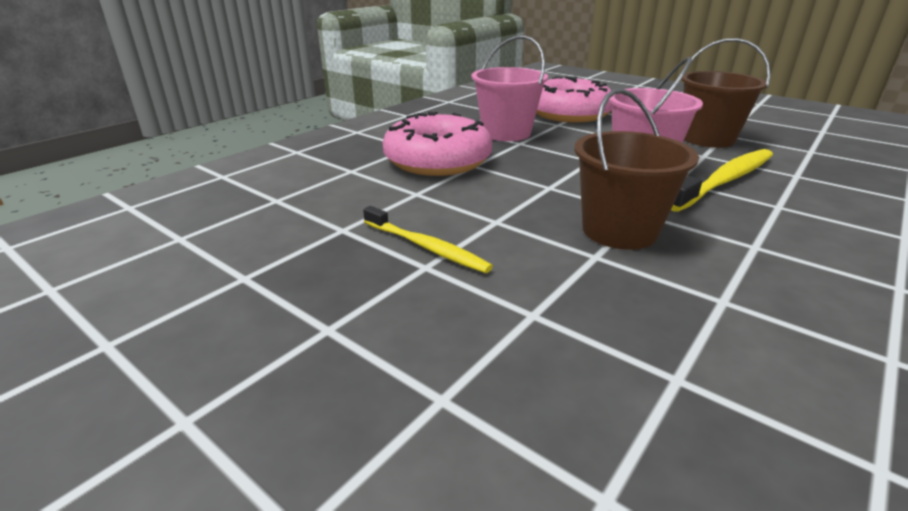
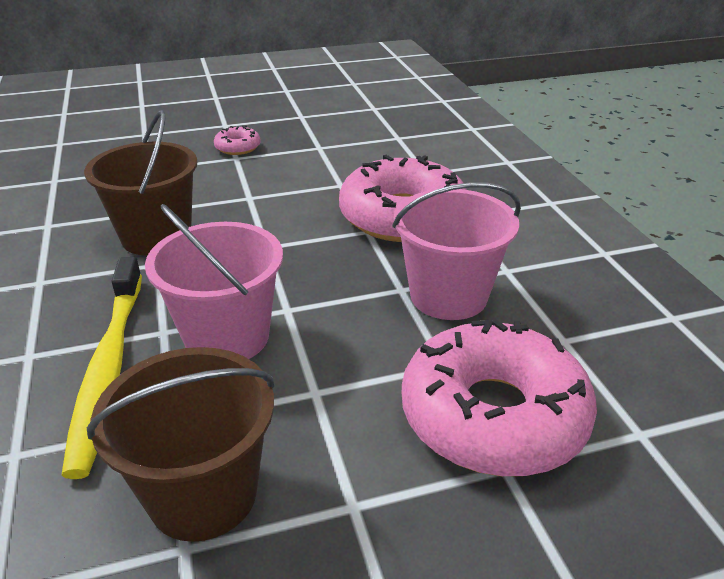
camera: 125 degrees right, 5 degrees up
yellow toothbrush [363,206,493,273] -> none
none -> pink donut [214,126,261,155]

